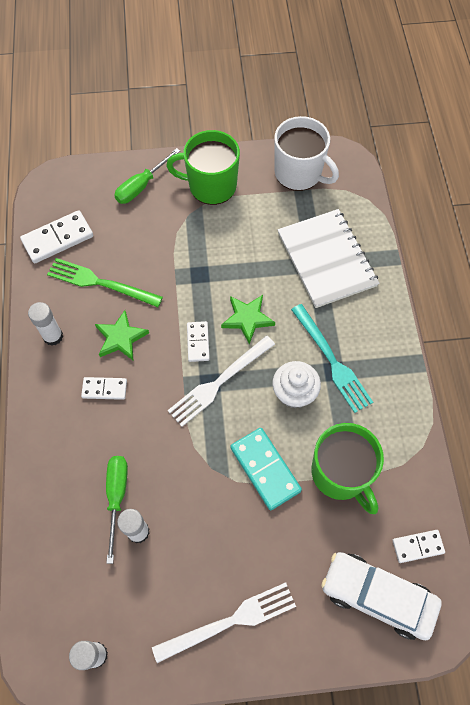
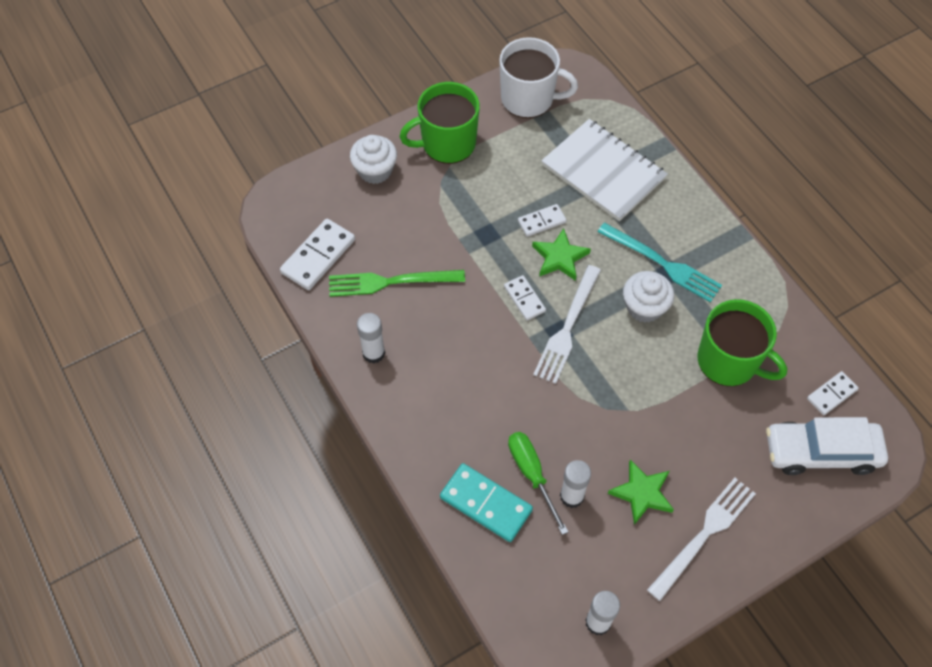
camera: 25 degrees left, 5 degrees down
white domino [81,377,127,400] -> white domino moved to [518,204,567,237]
green star [95,310,149,360] -> green star moved to [608,459,674,525]
green screwdriver [114,148,180,204] -> white cupcake [350,135,397,184]
turquoise domino [230,428,302,510] -> turquoise domino moved to [440,463,533,542]

